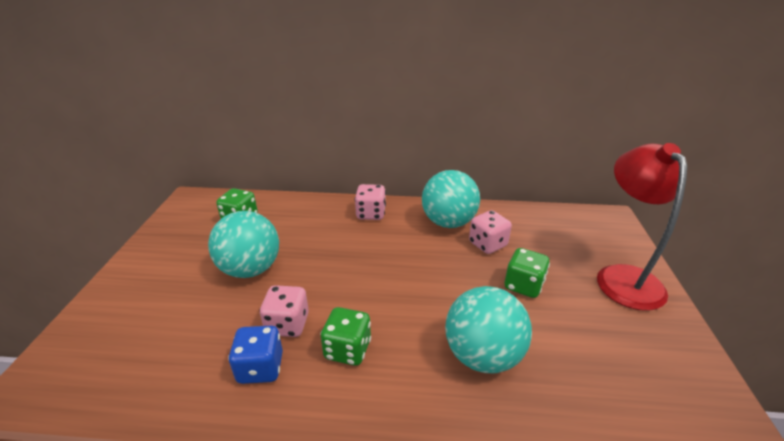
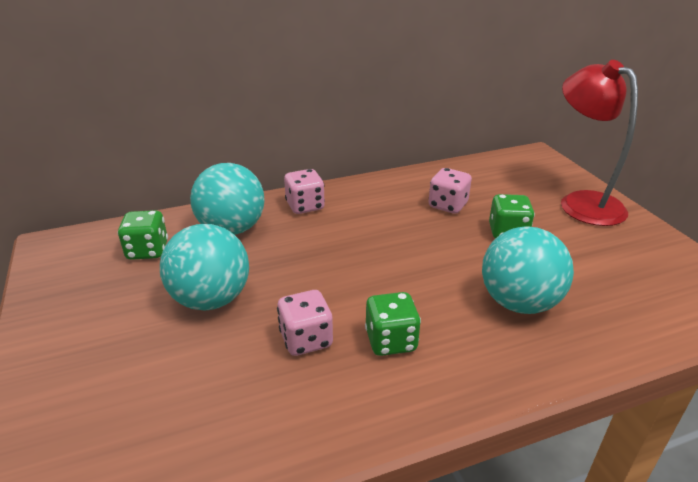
camera: 25 degrees left, 0 degrees up
blue dice [228,326,283,384] -> none
turquoise ball [422,170,480,228] -> turquoise ball moved to [190,163,265,235]

